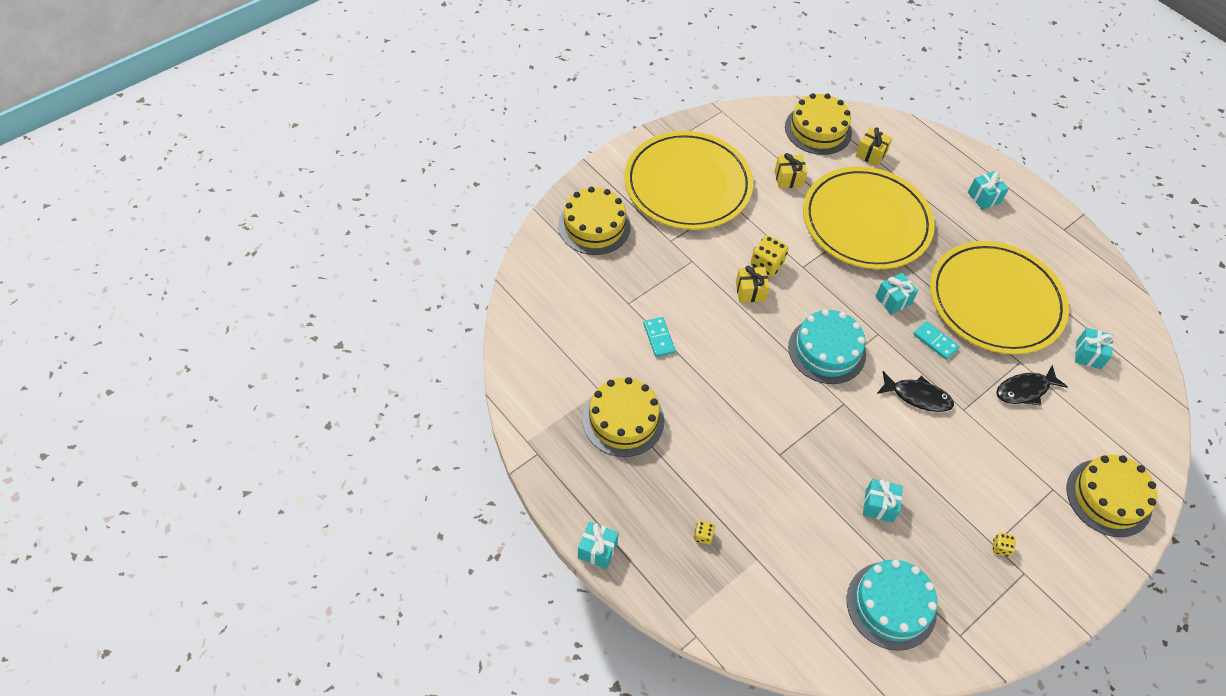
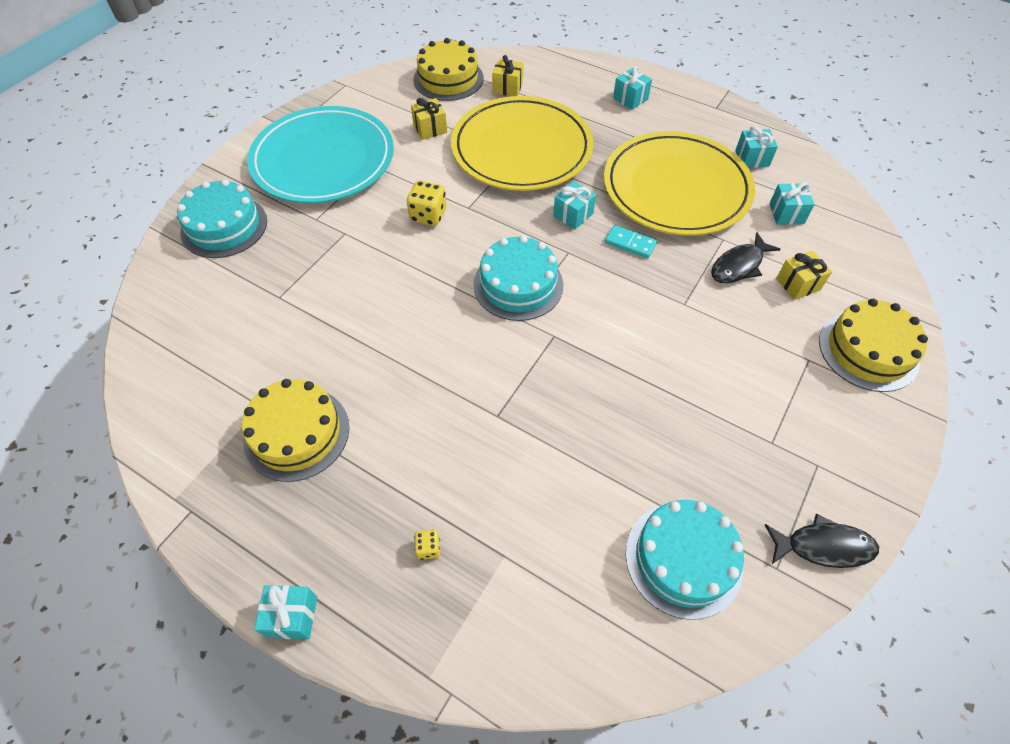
camera: 15 degrees left, 0 degrees up
yellow cake [558,187,631,255] -> turquoise cake [177,179,267,258]
yellow plate [624,131,753,230] -> turquoise plate [247,106,394,203]
turquoise domino [643,317,676,357] -> none
yellow gift [736,266,770,303] -> yellow gift moved to [776,250,832,300]
turquoise gift [863,479,903,522] -> turquoise gift moved to [735,126,778,168]
black fish [877,371,954,412] -> black fish moved to [765,513,879,568]
yellow dice [993,533,1016,556] -> none

